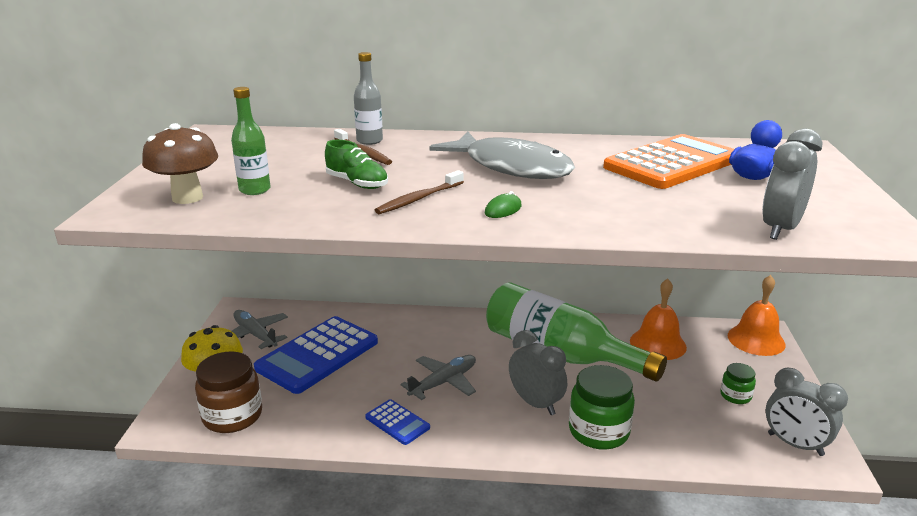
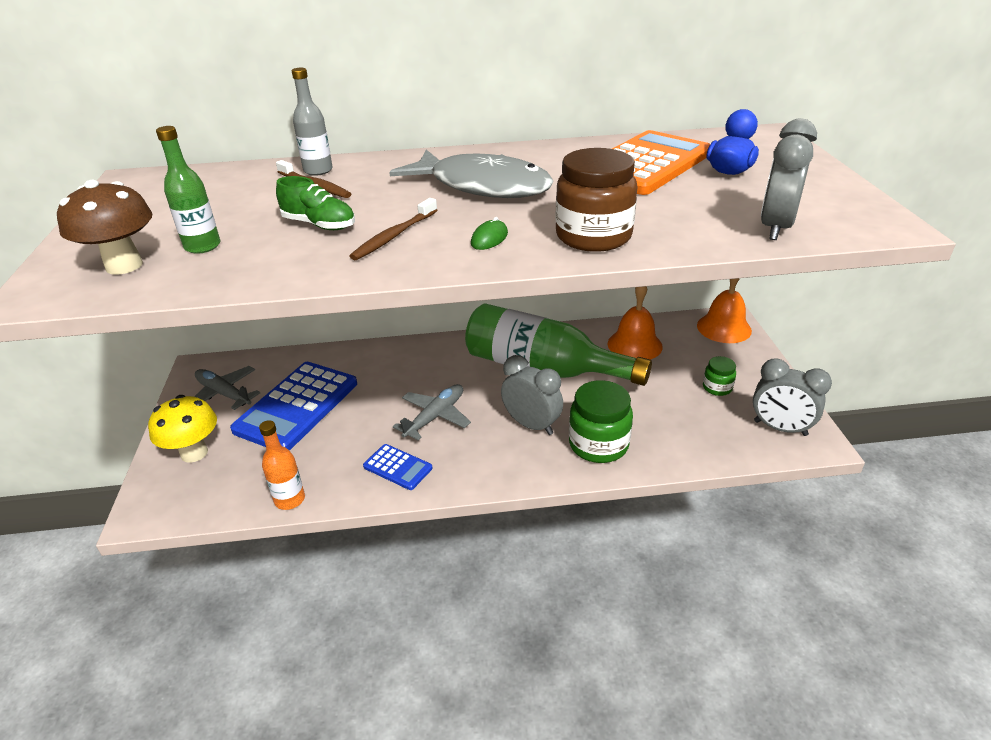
camera: 10 degrees left, 10 degrees up
brown jar [195,351,262,433] -> brown jar moved to [555,148,637,252]
none -> orange bottle [259,420,305,510]

